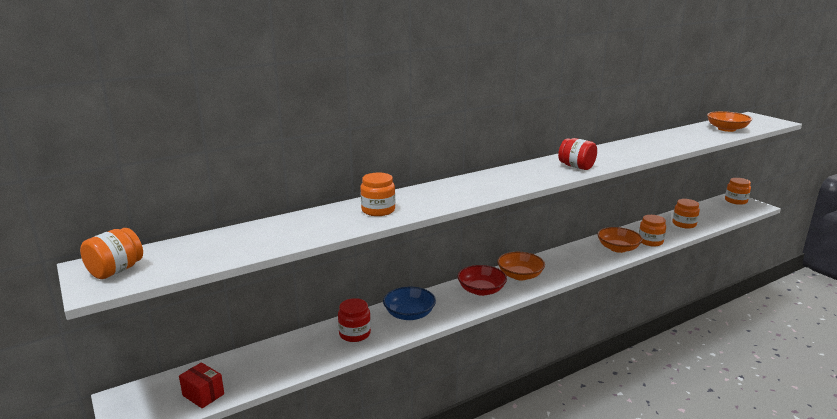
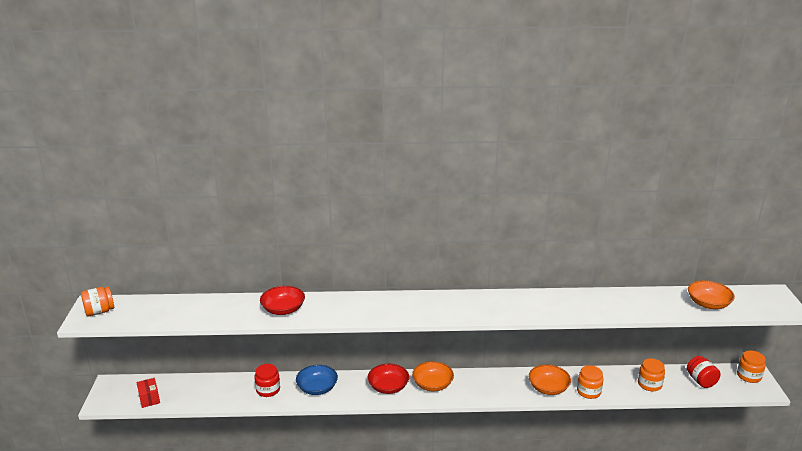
camera: 30 degrees right, 5 degrees up
orange jar [361,173,395,216] -> red bowl [260,286,305,315]
red jar [558,138,597,170] -> red jar moved to [687,356,721,388]

